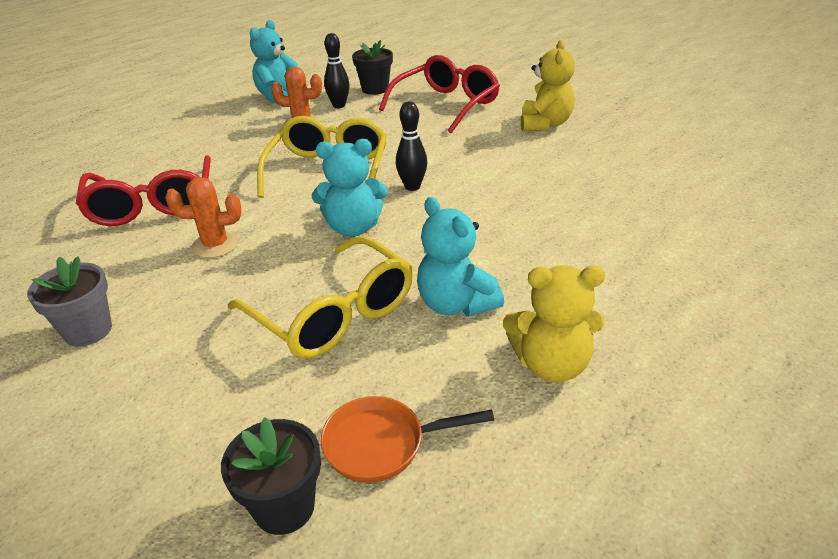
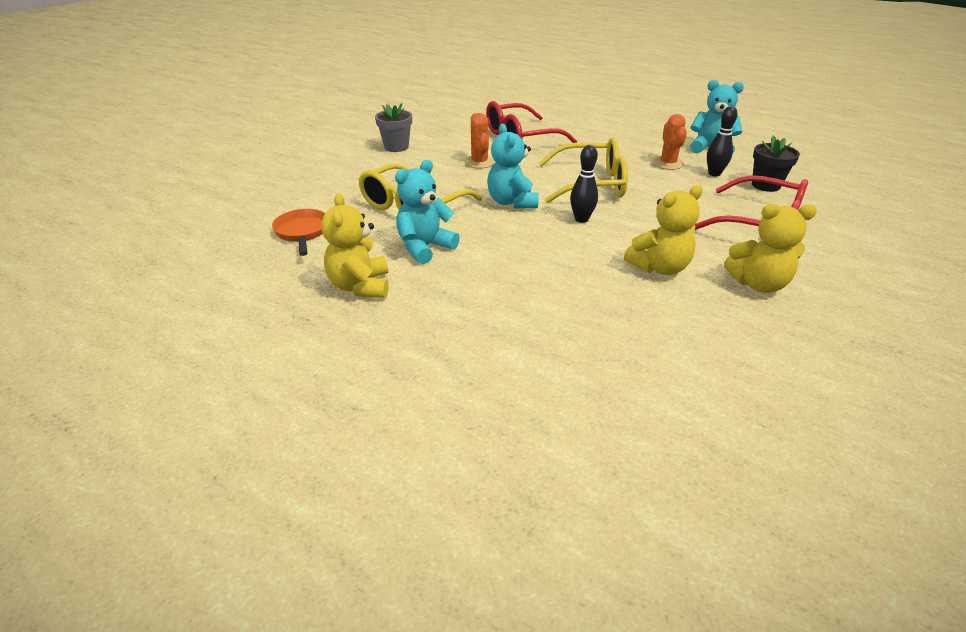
camera: 80 degrees right, 0 degrees up
black flower pot [221,417,321,535] -> none
none -> yellow teddy bear [624,185,703,275]

